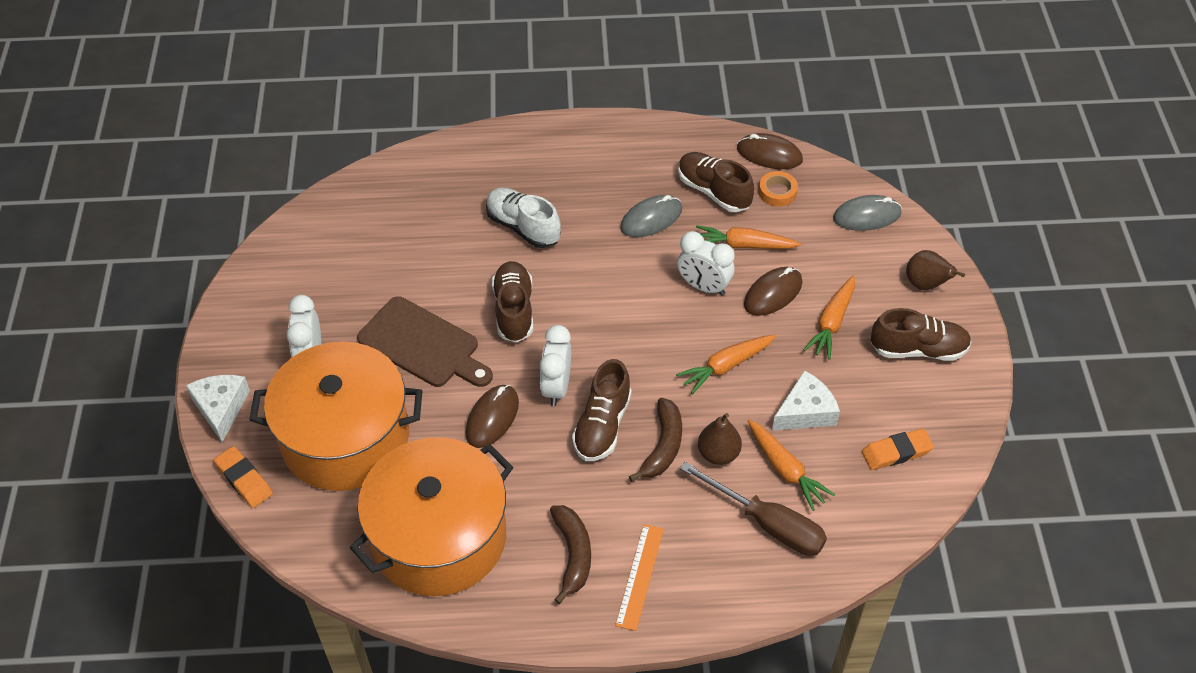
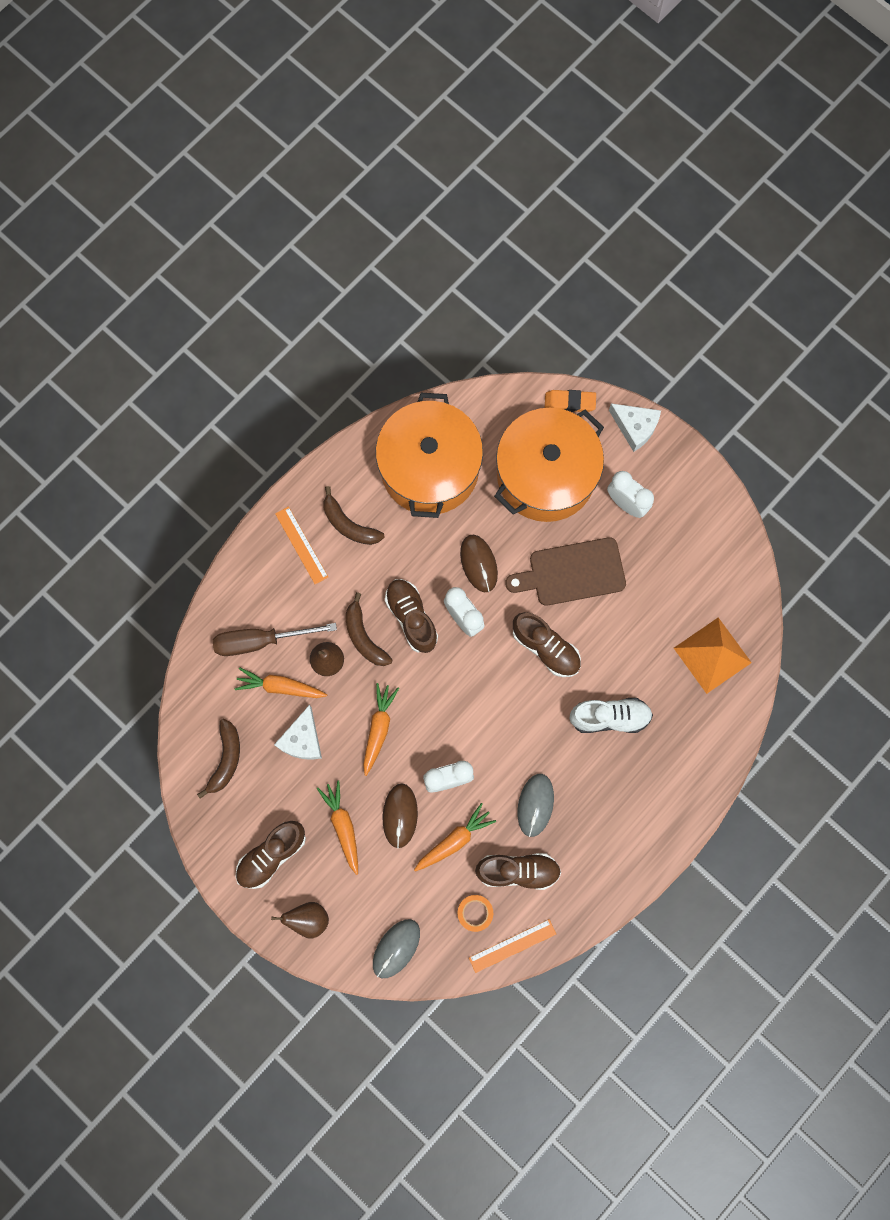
camera: 135 degrees right, 25 degrees up
brown mouse [737,133,803,169] -> orange ruler [469,919,556,973]
orange eraser [862,429,934,470] -> brown banana [197,719,240,799]
none -> orange pyramid [674,617,752,694]

